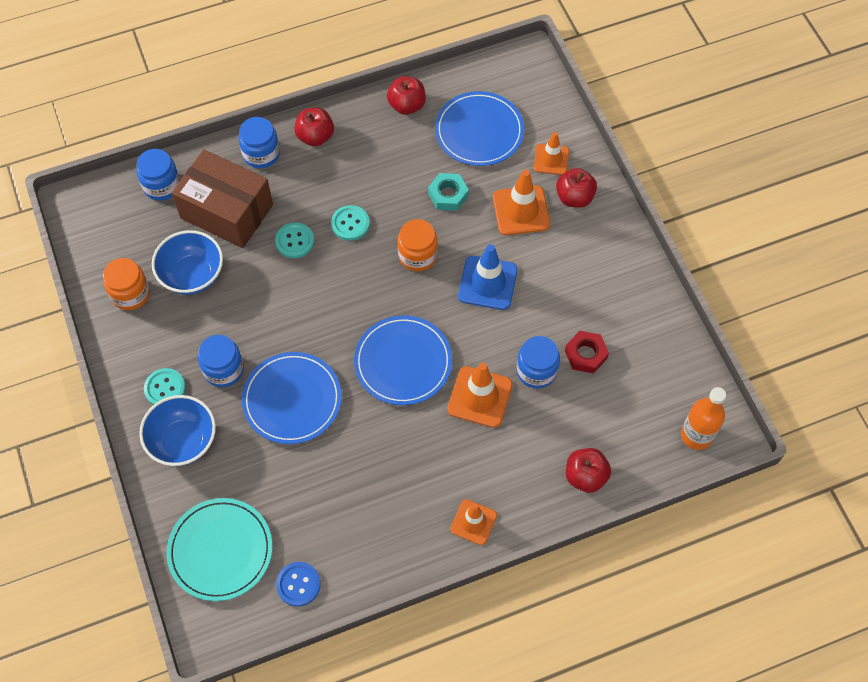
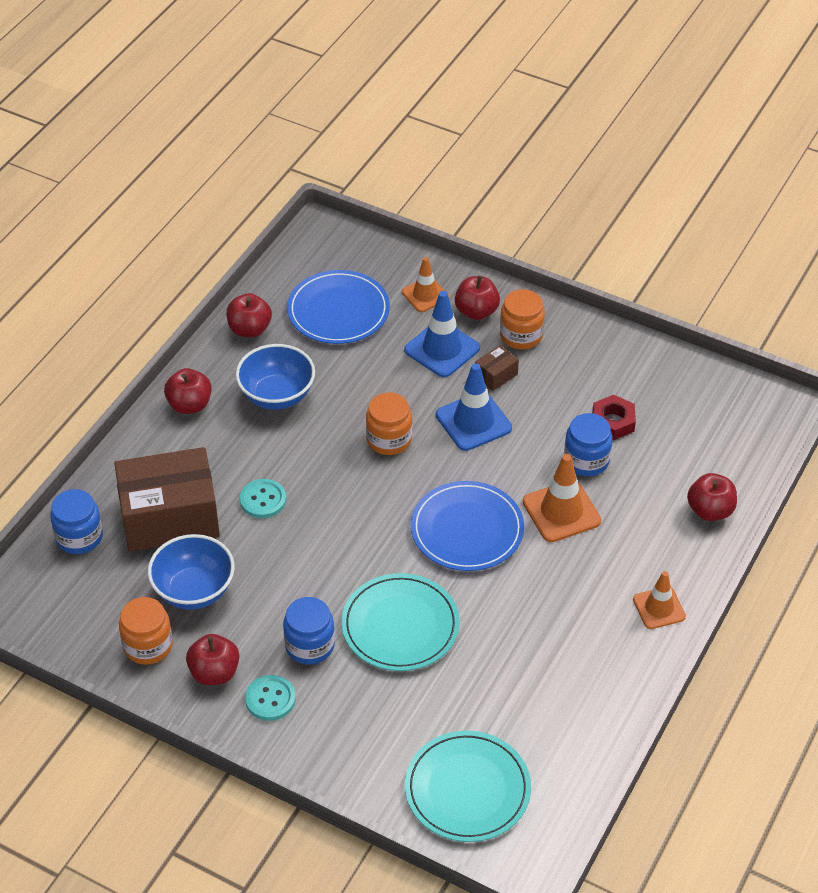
camera: 40 degrees left, 15 degrees down
blue bowl [139,395,216,466] -> blue bowl moved to [236,344,315,410]
blue jar [238,117,280,169] -> none
blue plate [242,352,342,444] -> turquoise plate [341,573,460,671]
blue button [276,562,321,607] -> none
turquoise button [331,205,370,241] -> none
turquoise nut [428,173,469,211] -> none
orange traffic cone [493,169,550,235] -> blue traffic cone [404,291,480,377]
orange bottle [681,387,726,450] -> none
none -> red apple [186,634,239,685]
none -> brown box [475,345,519,391]
none -> orange jar [500,289,545,349]

